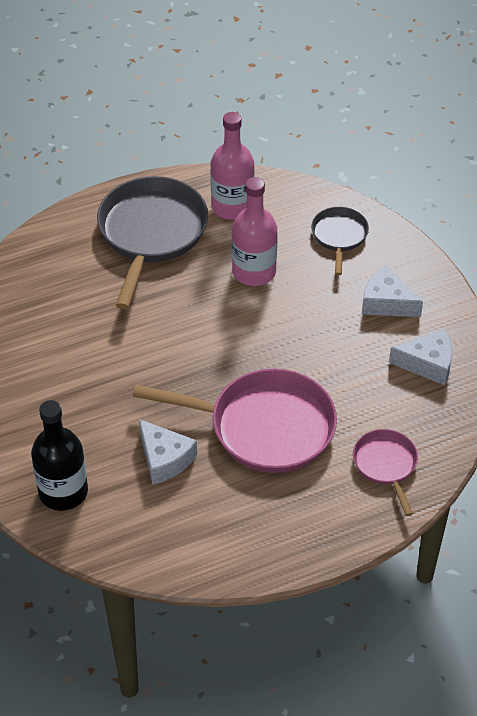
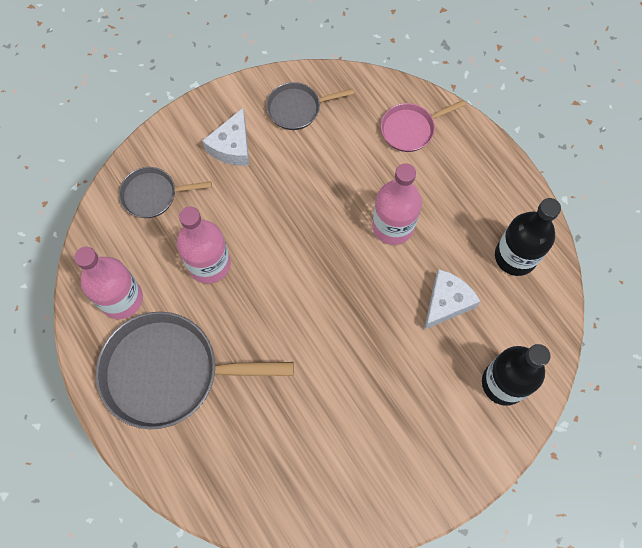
camera: 100 degrees left, 20 degrees up
pink pan [133,369,337,473] -> pink bottle [372,163,422,245]
white cheese [389,329,452,385] -> grey pan [266,82,354,130]
none -> black bottle [495,198,561,276]

